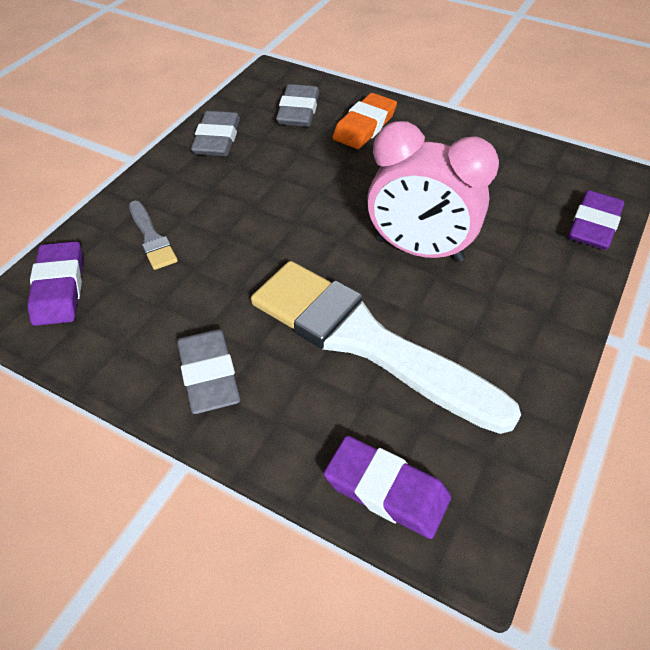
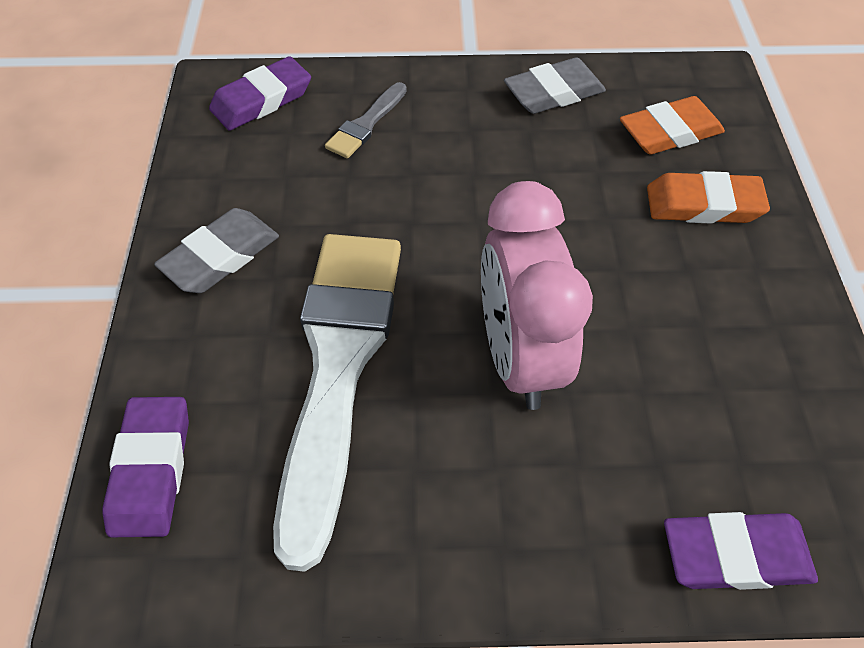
camera: 60 degrees right, 5 degrees up
grey eraser [276,84,319,127] -> orange eraser [620,96,725,154]

